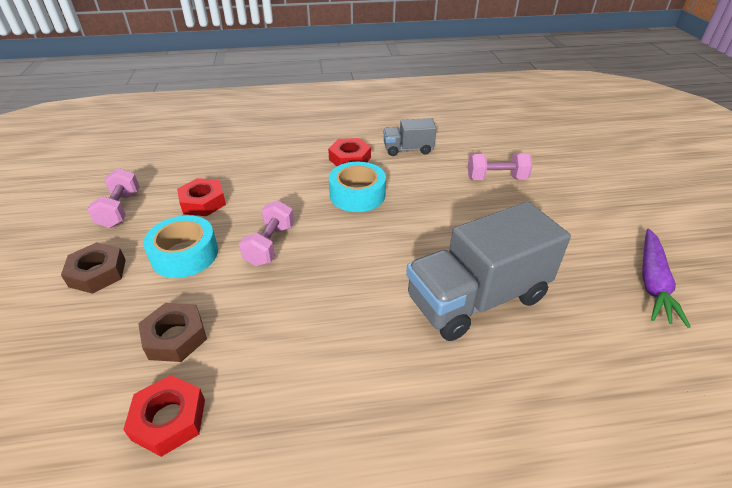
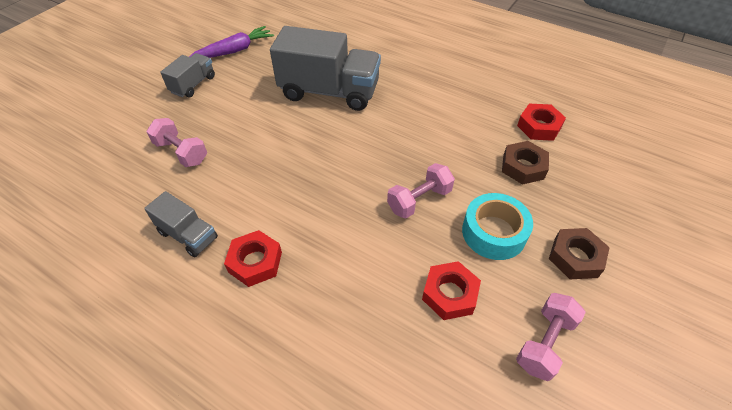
camera: 140 degrees left, 10 degrees up
turquoise tape [329,162,386,212] -> none
none -> grey truck [160,53,215,98]

